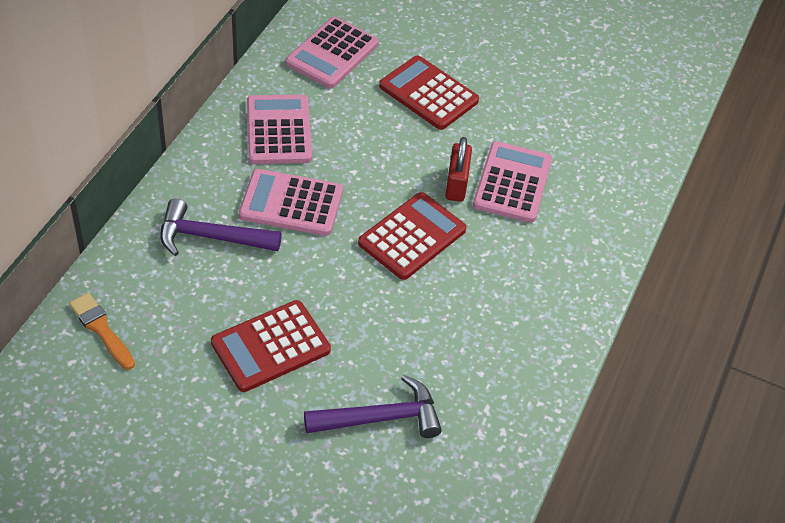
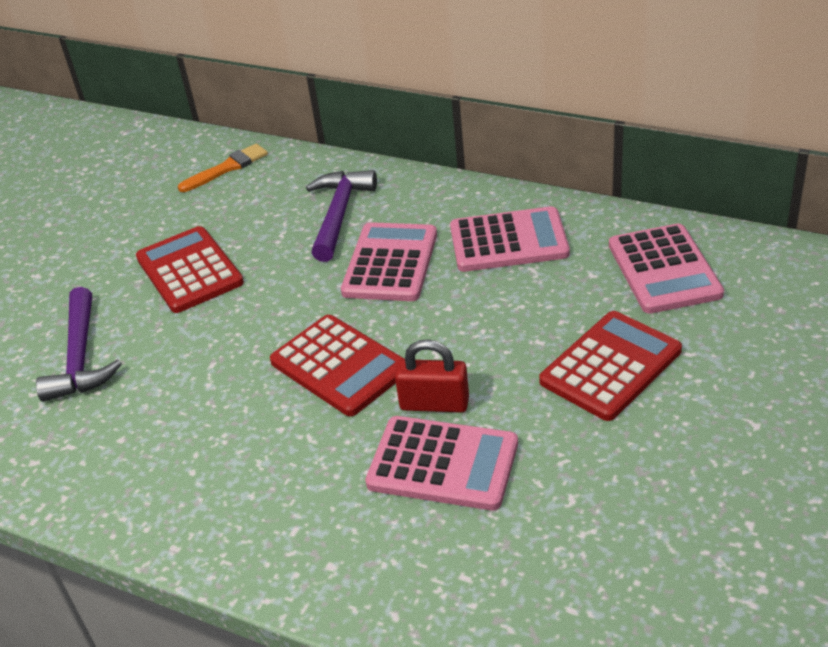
camera: 100 degrees right, 10 degrees down
pink calculator [286,17,379,88] -> pink calculator turned 135 degrees counterclockwise [609,223,724,314]

